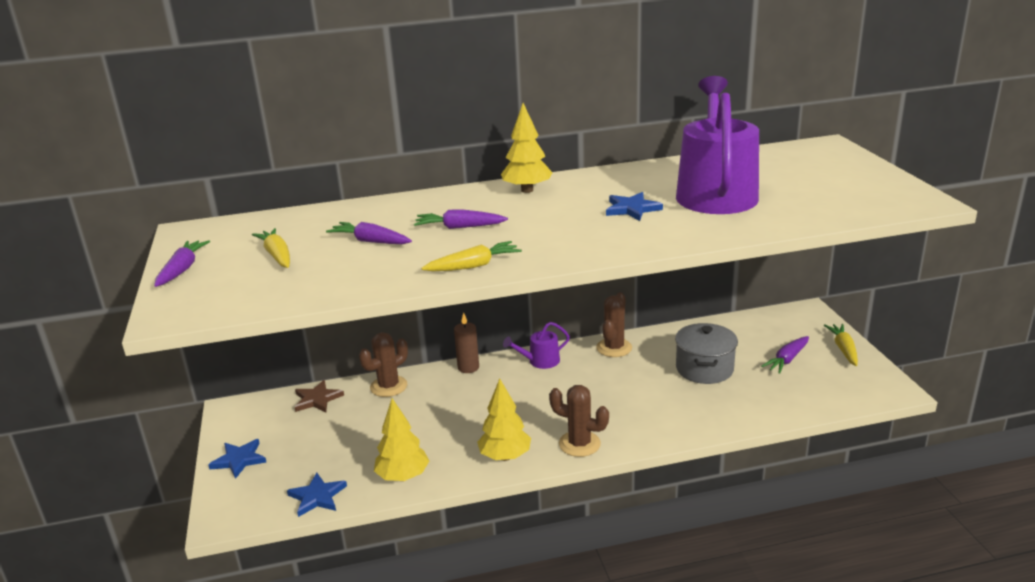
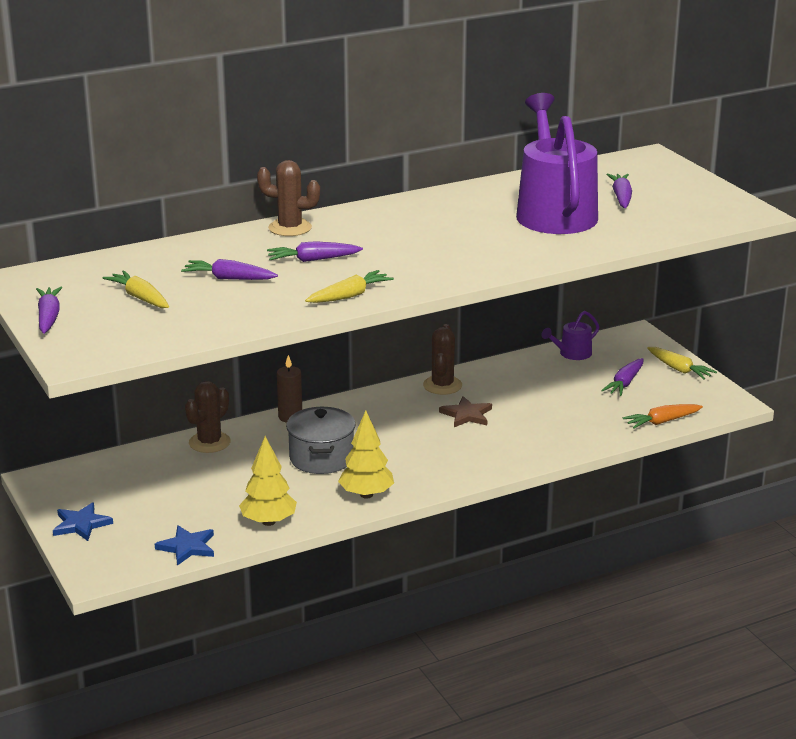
camera: 15 degrees left, 0 degrees up
brown star [295,380,344,412] -> brown star moved to [439,396,492,427]
yellow tree [501,103,553,193] -> none
purple watering can [503,322,570,369] -> purple watering can moved to [541,311,599,360]
brown cactus [549,385,609,457] -> brown cactus moved to [257,160,320,236]
blue star [606,192,663,221] -> none
grey pot [675,323,738,384] -> grey pot moved to [286,407,356,474]
yellow carrot [824,324,858,366] -> yellow carrot turned 150 degrees clockwise [647,347,717,380]
none -> purple carrot [606,174,632,208]
none -> orange carrot [623,404,703,429]

